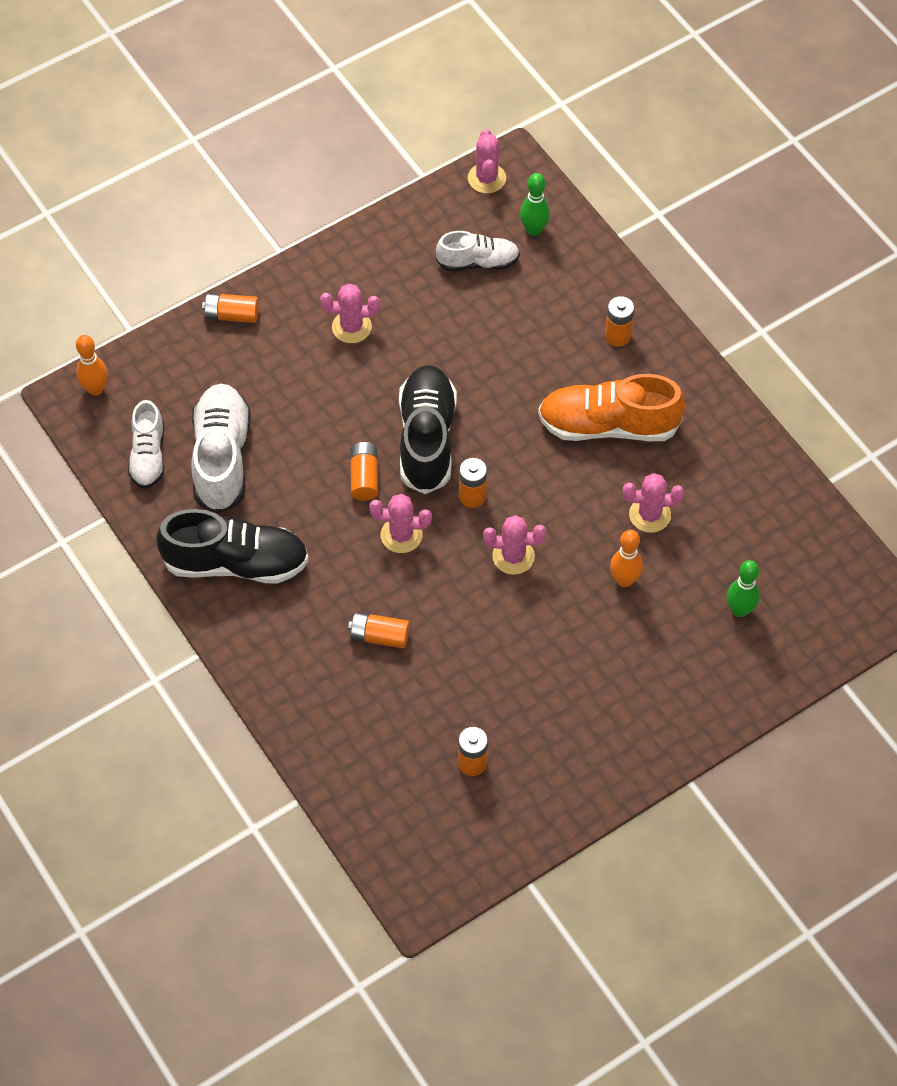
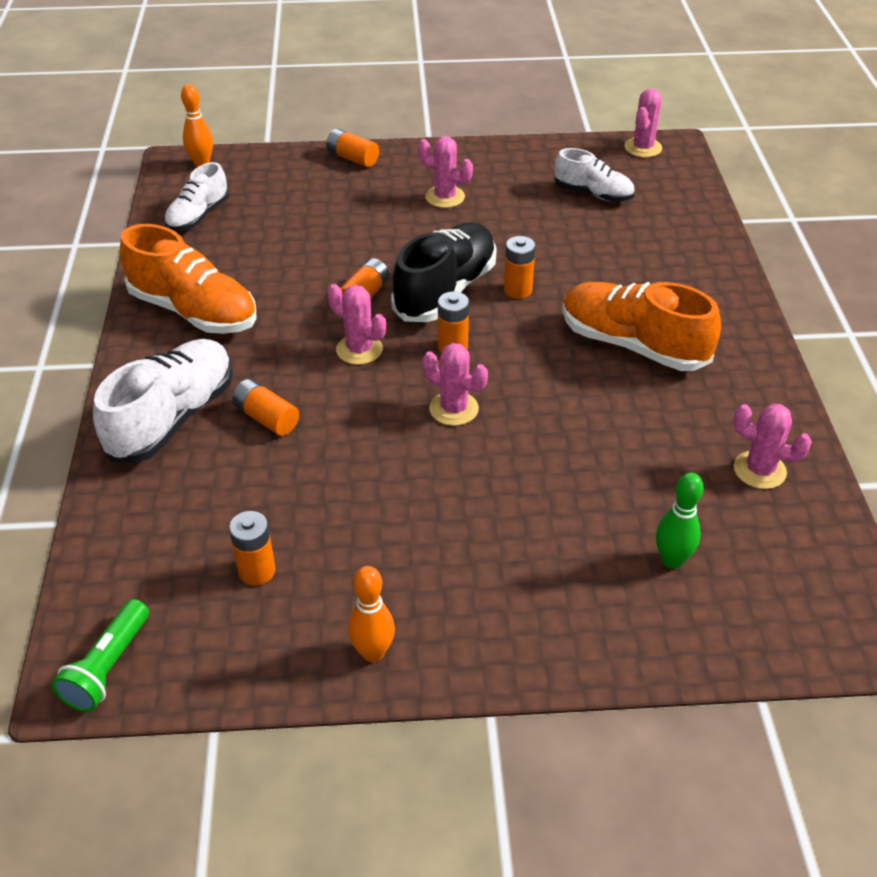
camera: 30 degrees right, 15 degrees down
black shoe [156,509,309,584] -> orange shoe [120,224,256,334]
white shoe [191,384,251,514] -> white shoe moved to [93,339,233,463]
green bowling pin [520,173,550,236] -> none
orange battery [605,296,634,347] -> orange battery moved to [504,236,536,299]
orange bowling pin [610,530,643,587] -> orange bowling pin moved to [348,566,395,662]
pink cactus [623,473,684,533] -> pink cactus moved to [733,404,812,489]
none -> green flashlight [51,599,149,712]

